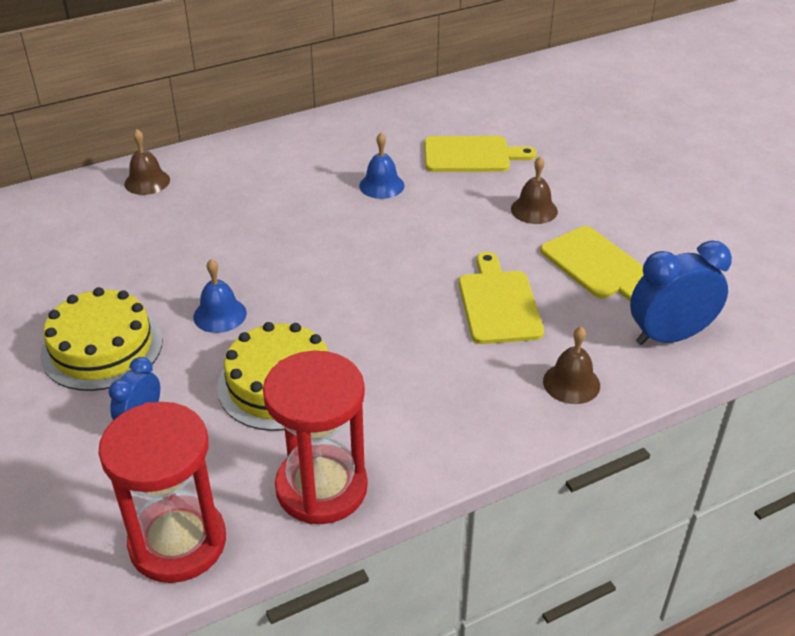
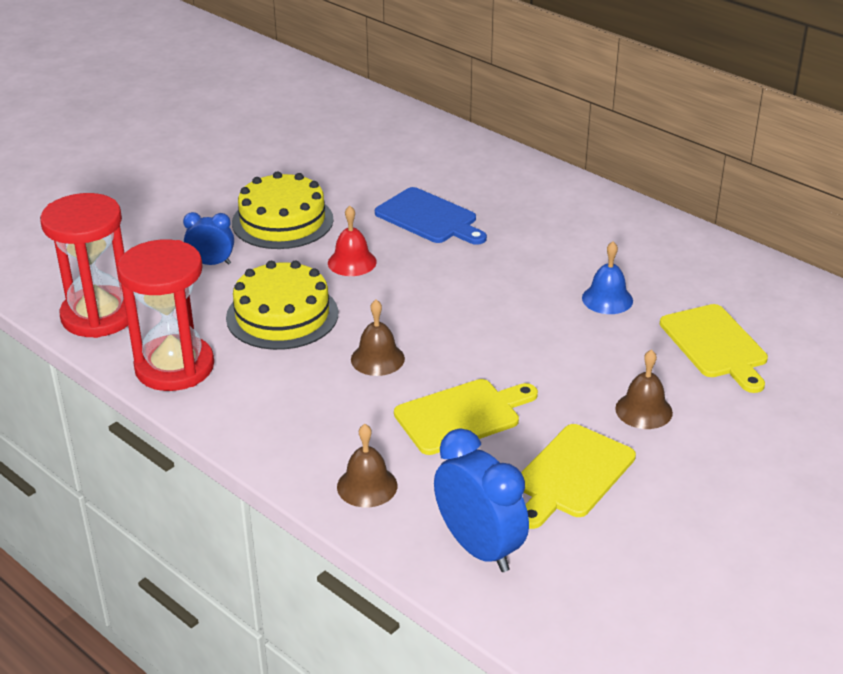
camera: 70 degrees right, 5 degrees down
brown bell [124,129,170,195] -> brown bell moved to [351,300,405,376]
blue bell [193,259,247,333] -> red bell [328,206,377,276]
none -> blue cutting board [375,187,487,245]

